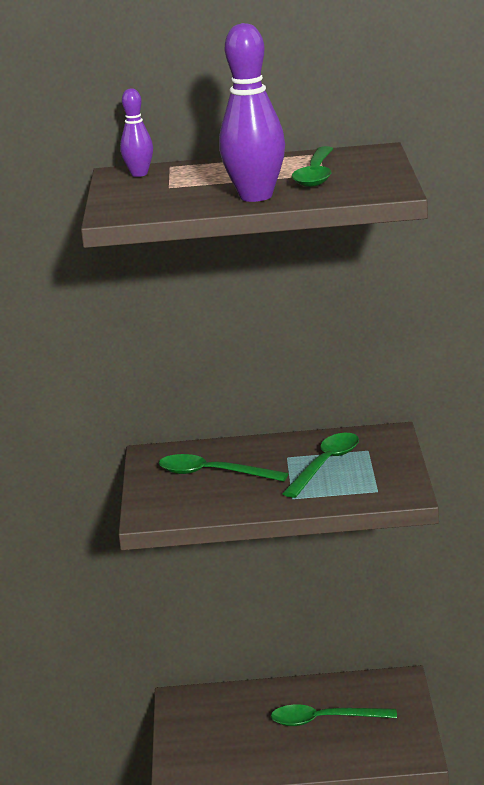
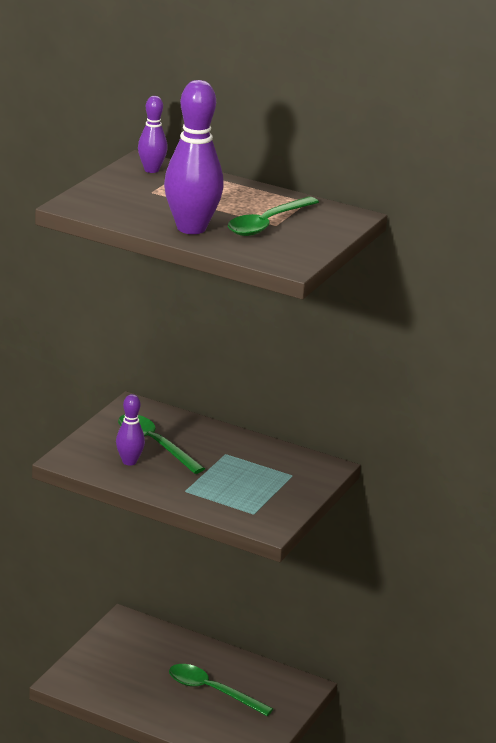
camera: 25 degrees right, 5 degrees up
green spoon [282,433,359,498] -> none
none -> purple bowling pin [116,394,145,466]

